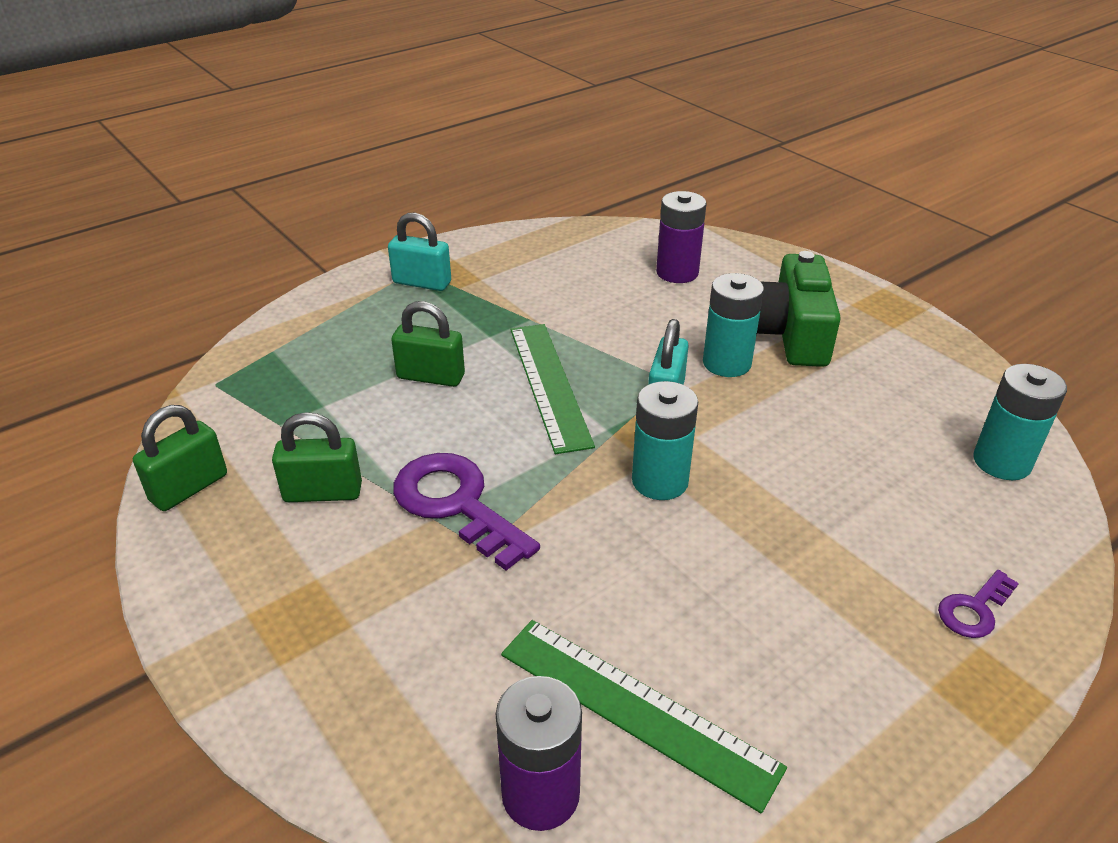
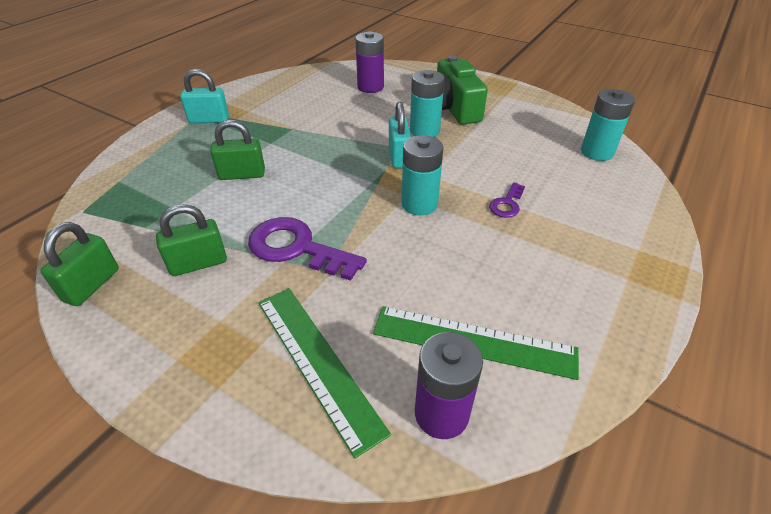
camera: 20 degrees left, 5 degrees up
green ruler [510,324,595,454] -> green ruler moved to [258,288,391,458]
purple key [938,570,1019,638] -> purple key moved to [489,182,525,218]

